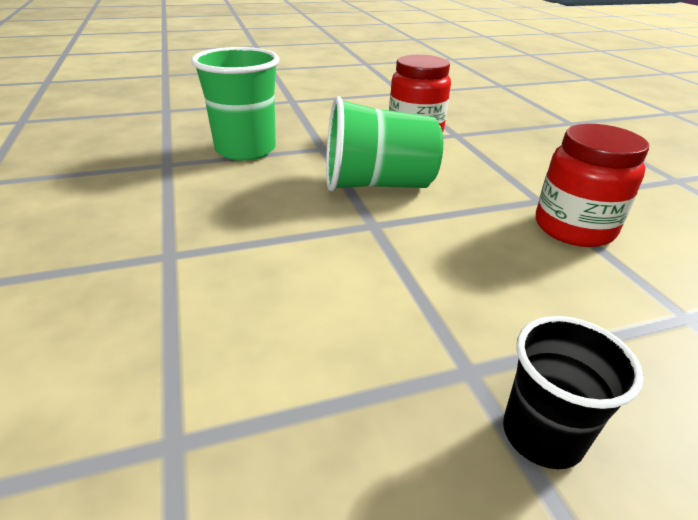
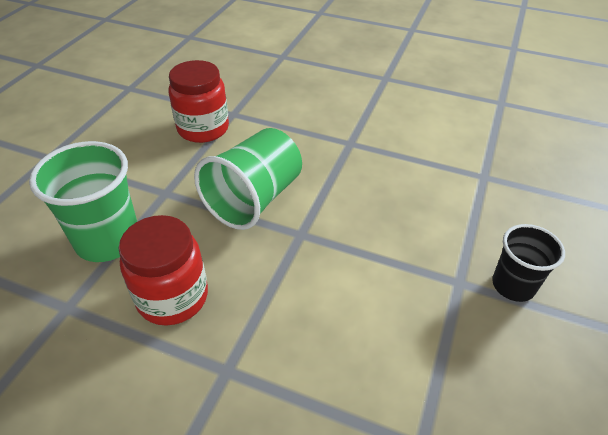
camera: 50 degrees left, 10 degrees up
red jar [536,124,649,247] -> red jar moved to [118,215,208,326]

